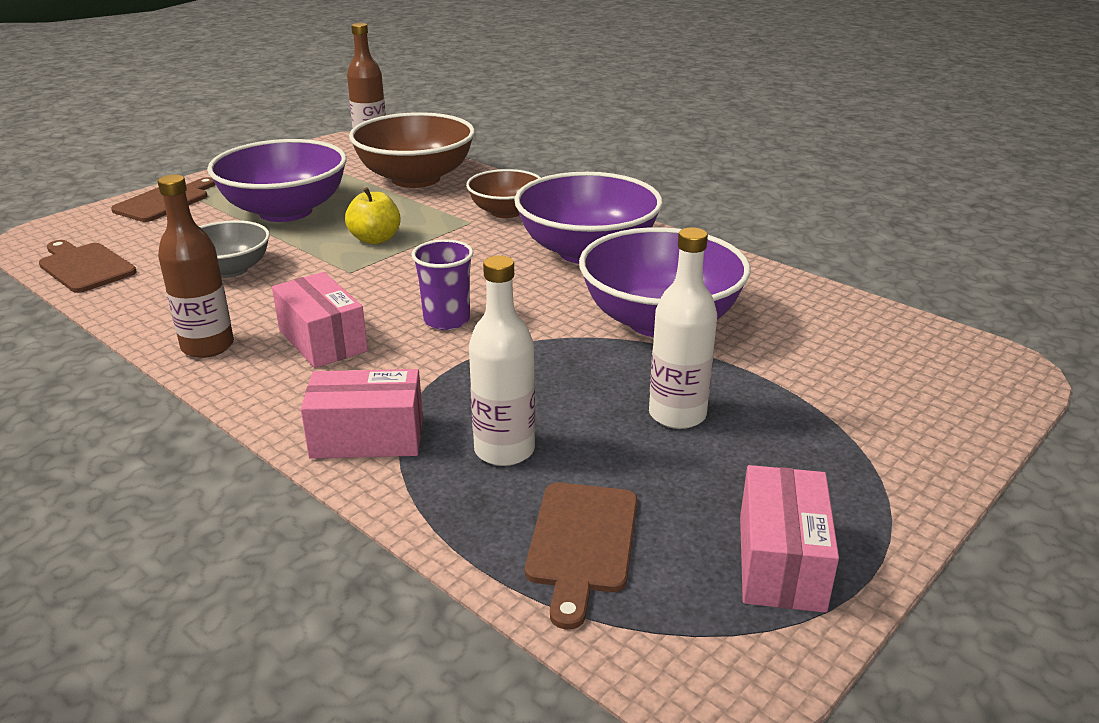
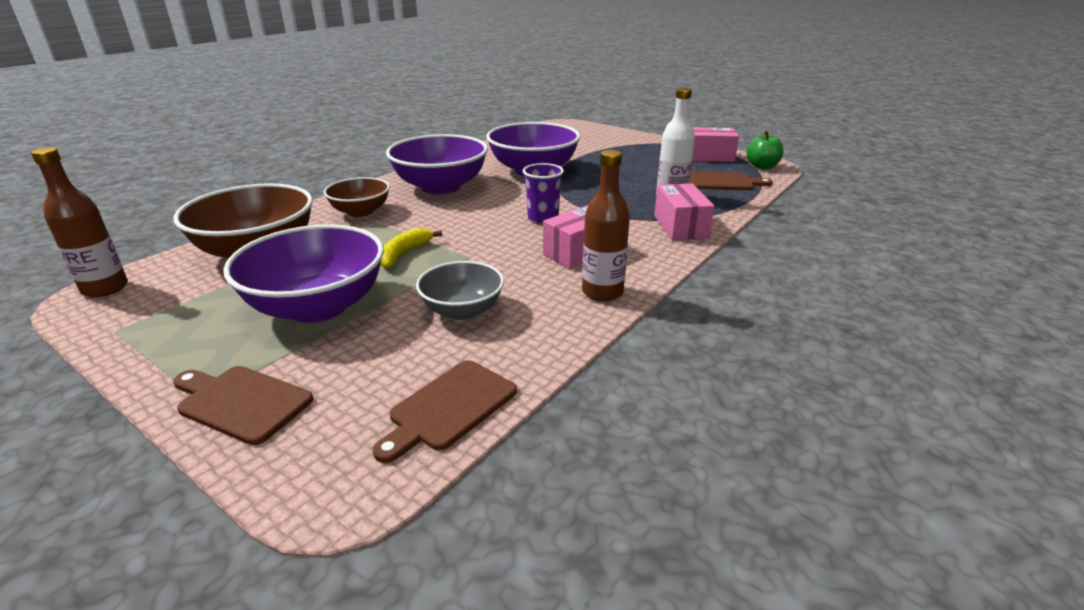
camera: 95 degrees left, 0 degrees up
yellow apple [345,187,401,244] -> yellow banana [381,228,442,268]
white bottle [649,227,717,429] -> none
none -> green apple [746,131,783,169]

